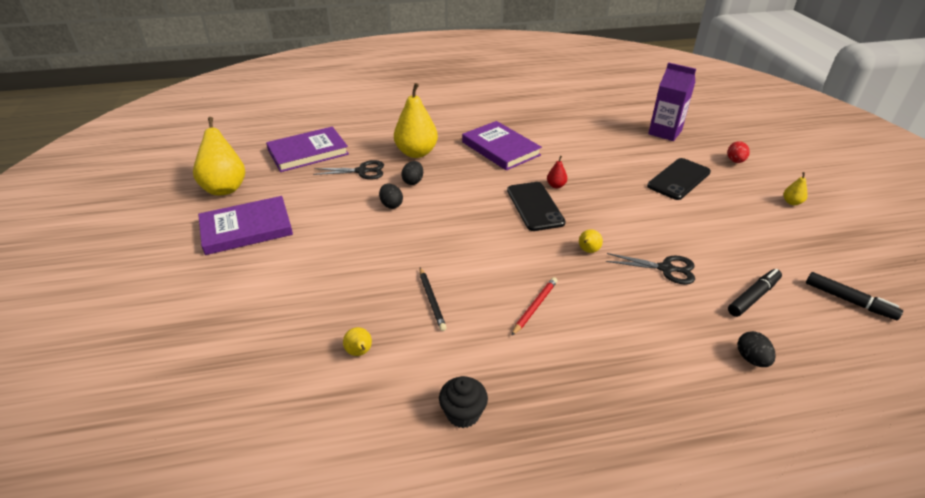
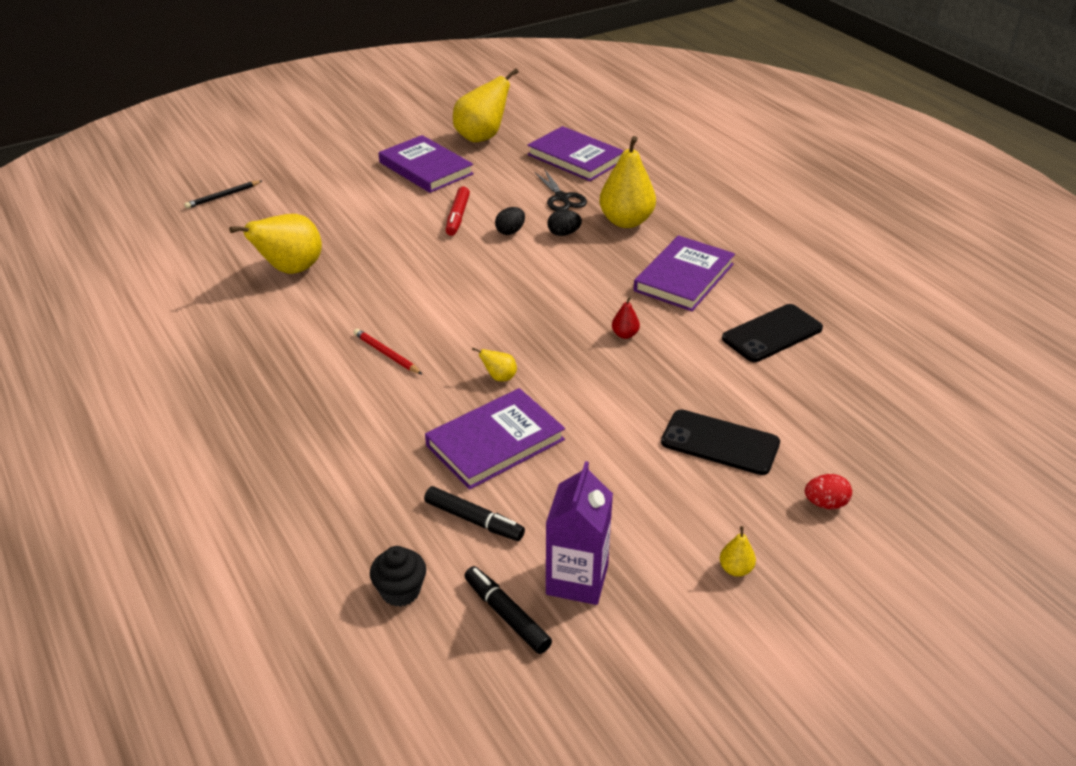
camera: 70 degrees right, 0 degrees up
yellow pear [343,327,372,356] -> yellow pear [229,214,322,274], size x2.32
black pencil [420,267,447,331] -> black pencil moved to [184,181,262,209]
black cupcake [439,376,488,428] -> black cupcake moved to [370,546,426,607]
black phone [507,182,566,231] -> black phone moved to [722,304,823,362]
red pencil [511,277,557,336] -> red pencil turned 150 degrees counterclockwise [353,329,422,374]
black scissors [606,253,695,285] -> purple book [425,388,565,490]
purple carton [648,62,696,141] -> purple carton moved to [546,461,613,605]
black egg [738,331,776,367] -> none
black marker [806,272,903,320] -> black marker turned 120 degrees clockwise [465,566,552,654]
none -> red marker [446,186,470,236]

